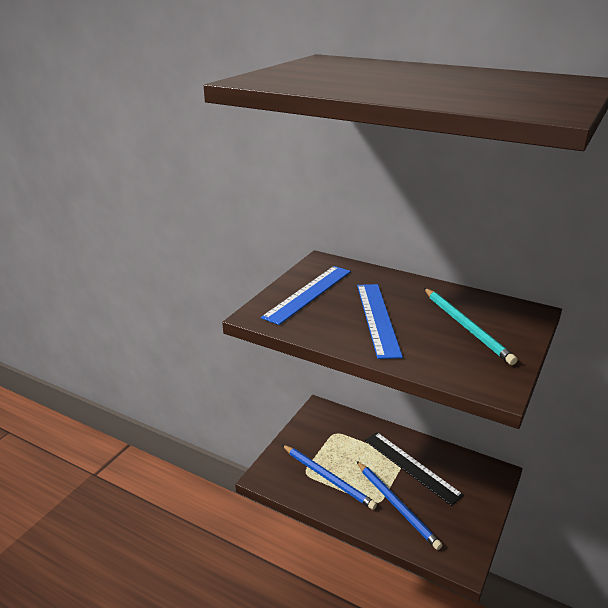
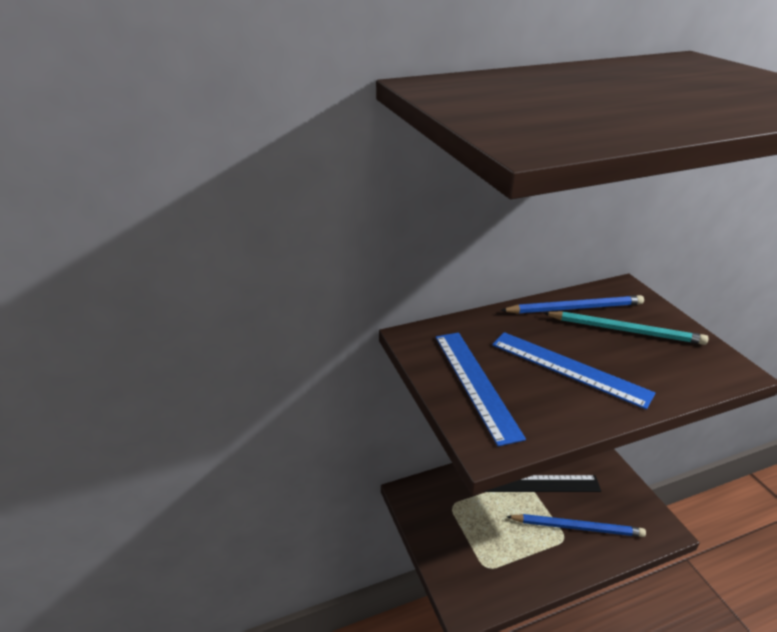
camera: 50 degrees left, 5 degrees up
blue pencil [282,445,377,510] -> blue pencil moved to [500,295,644,314]

